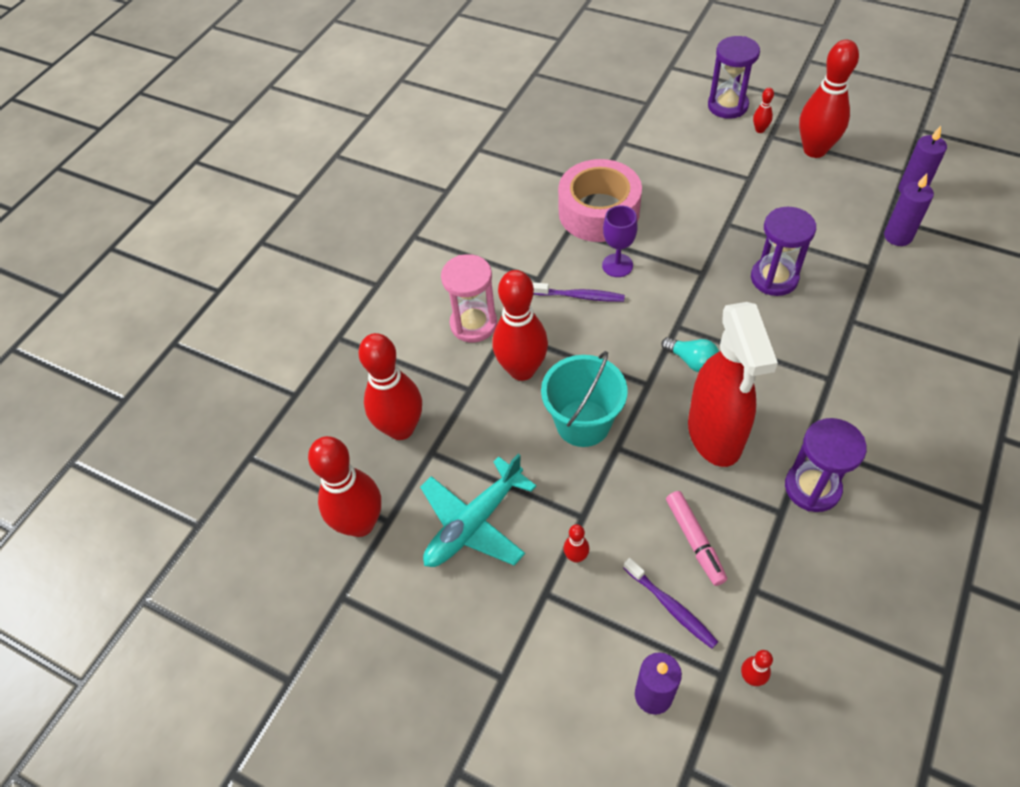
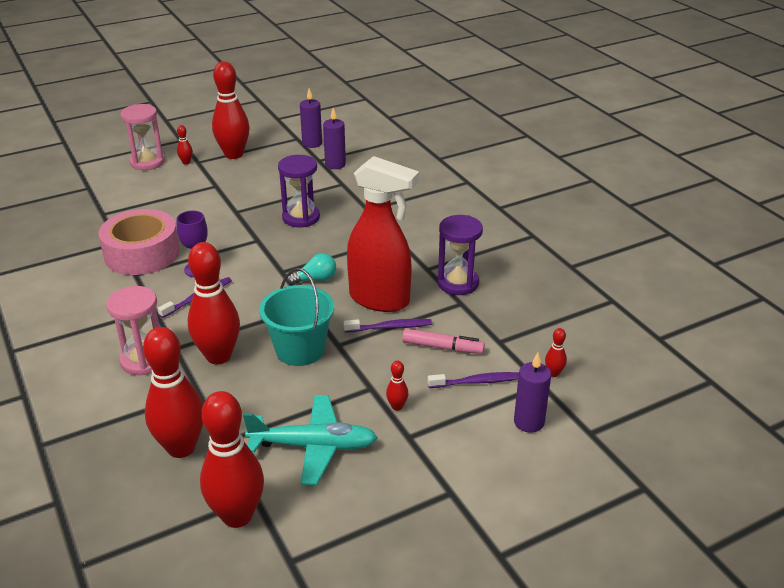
camera: 60 degrees left, 20 degrees down
turquoise plane [420,454,536,567] -> turquoise plane turned 75 degrees counterclockwise [243,395,378,485]
purple hourglass [708,36,760,119] -> pink hourglass [120,104,165,170]
none -> purple toothbrush [343,319,432,332]

